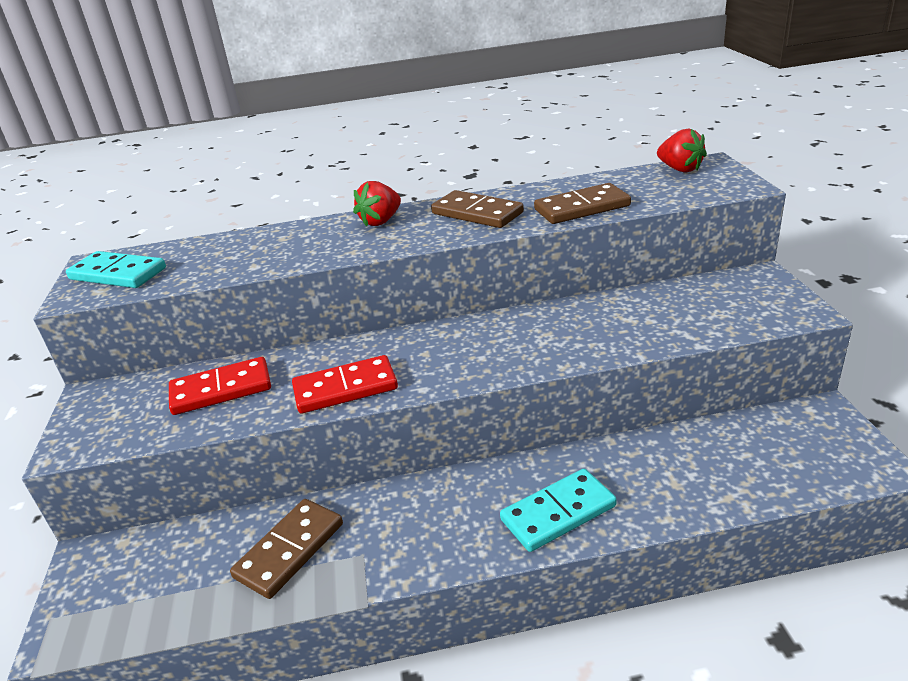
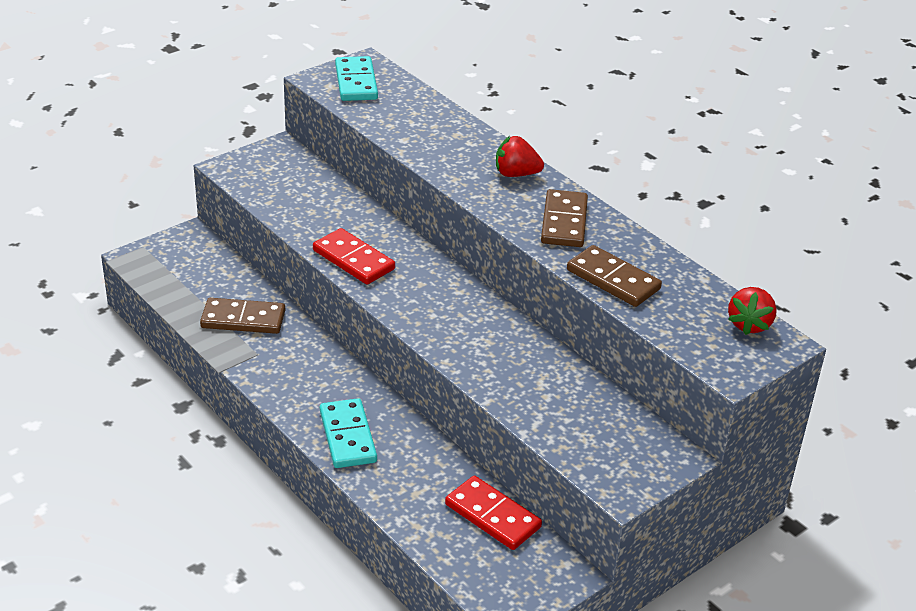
camera: 55 degrees right, 5 degrees up
red domino [169,357,271,415] -> red domino moved to [445,476,542,550]
turquoise domino [500,469,617,552] -> turquoise domino turned 45 degrees clockwise [320,398,377,468]

